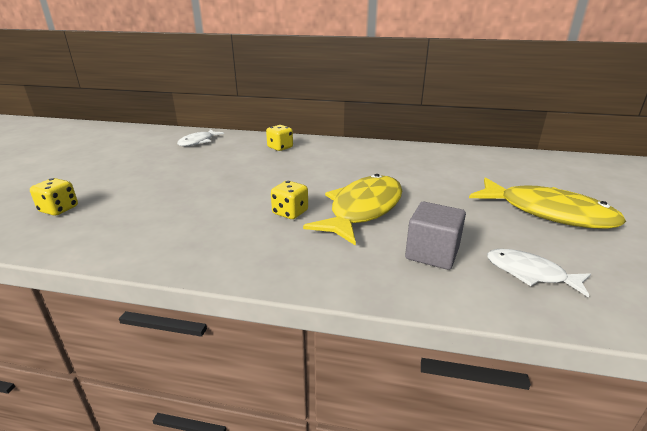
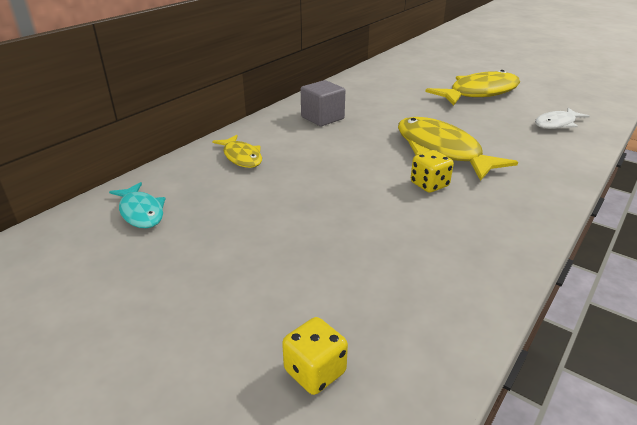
camera: 65 degrees left, 5 degrees up
white fish [177,130,224,146] -> turquoise fish [109,182,166,228]
yellow dice [266,125,293,151] -> yellow fish [212,135,262,168]
grey cube [405,202,466,270] -> grey cube moved to [301,80,345,126]

